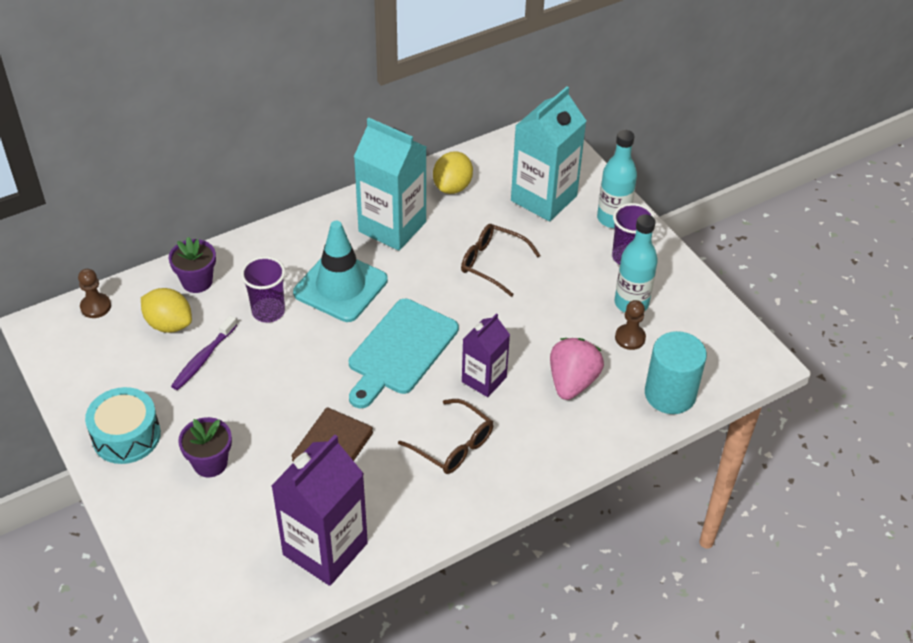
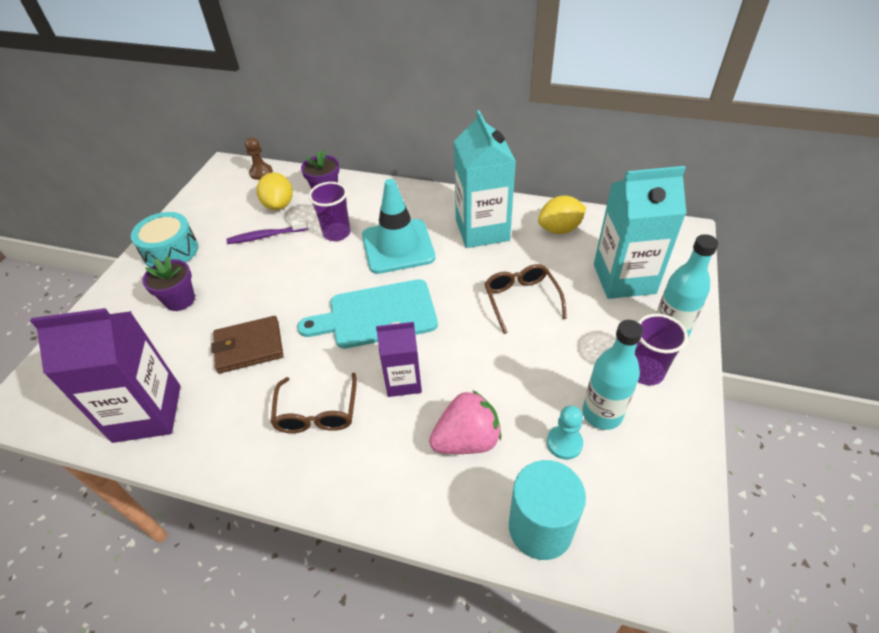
camera: 50 degrees right, 0 degrees up
brown pawn [615,300,646,350] -> turquoise pawn [547,406,583,460]

